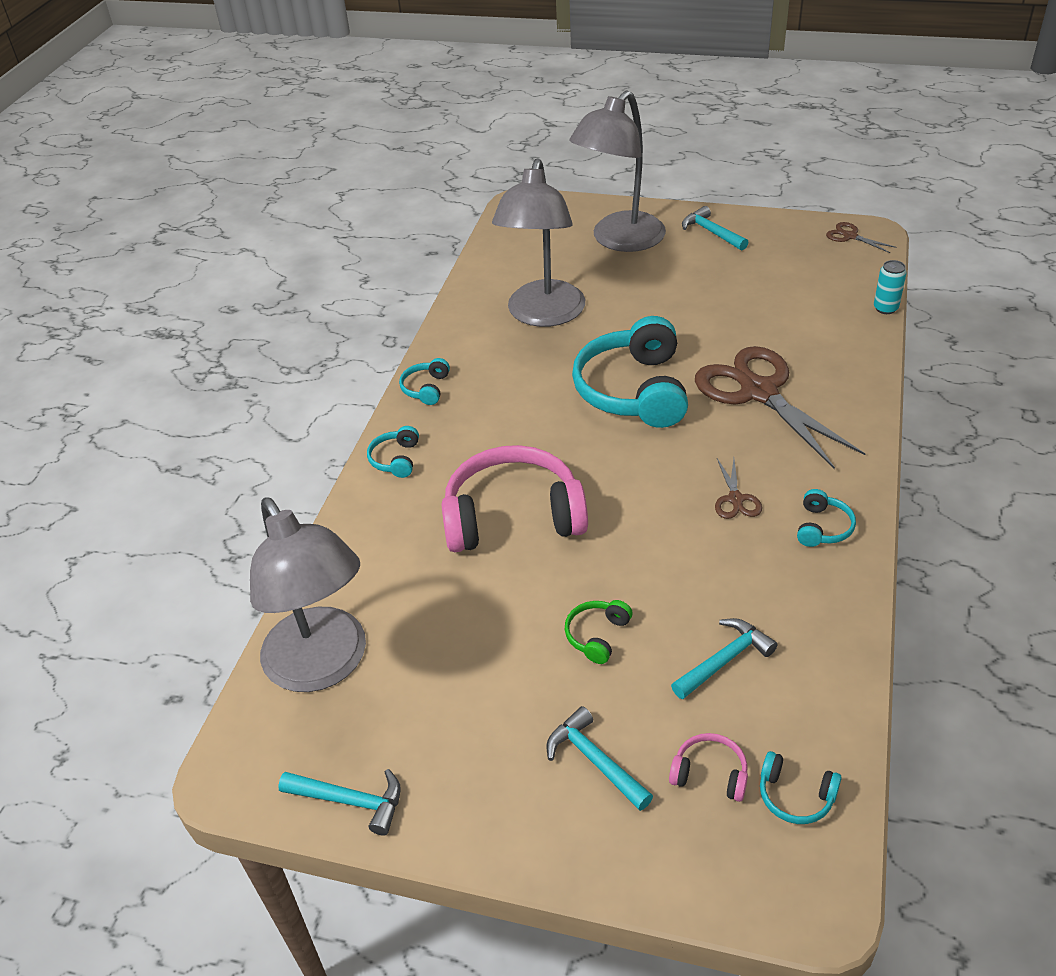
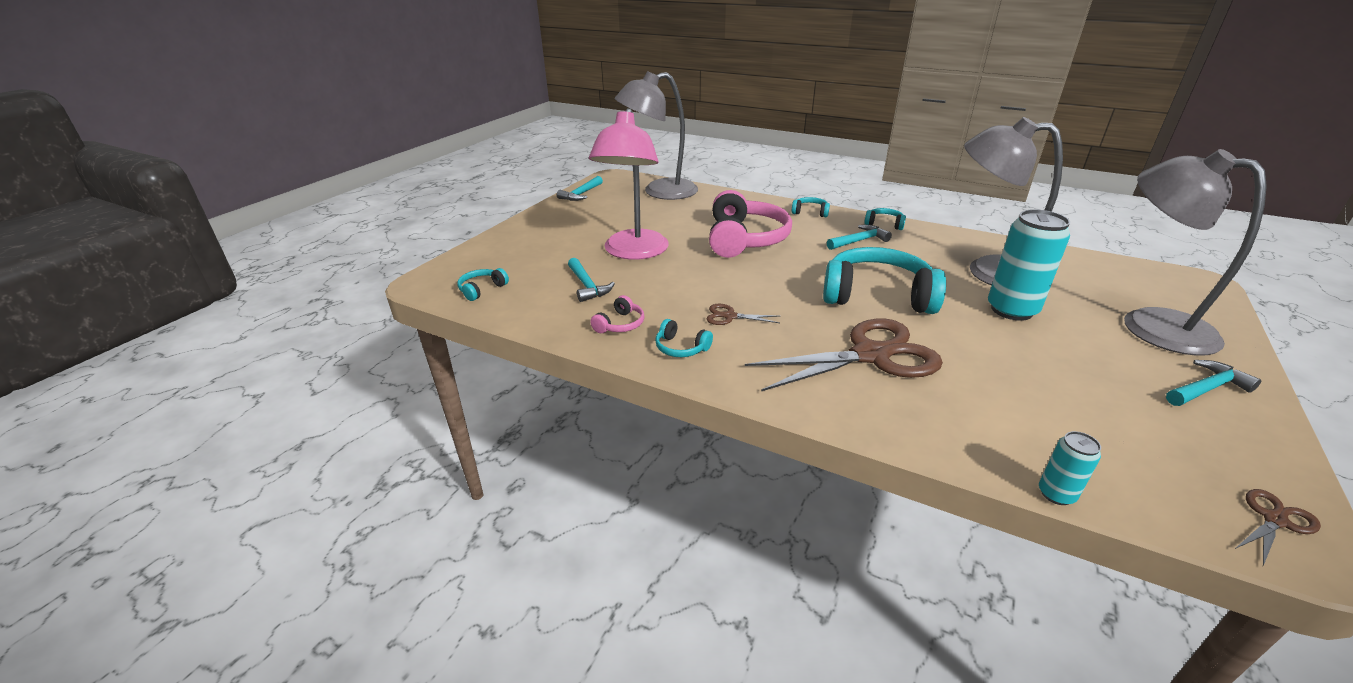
camera: 100 degrees right, 10 degrees down
turquoise hammer [546,706,653,811] -> turquoise hammer moved to [827,225,892,250]
green headphones [565,600,633,664] -> pink lamp [589,108,669,260]
pink headphones [669,733,748,802] -> pink headphones moved to [590,295,644,333]
none -> turquoise can [988,209,1070,321]

